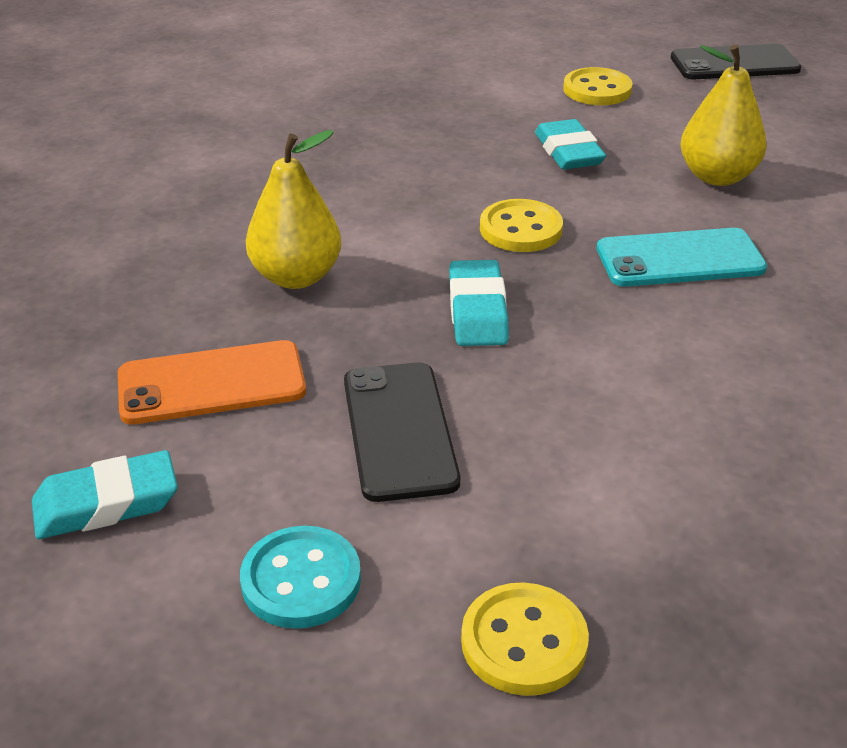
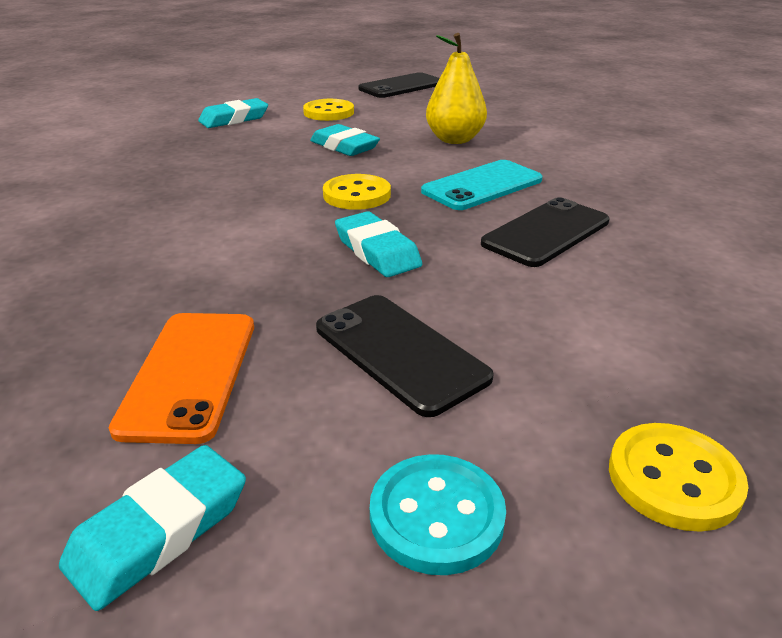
camera: 30 degrees left, 5 degrees down
orange phone [118,340,306,424] -> orange phone turned 45 degrees counterclockwise [109,313,254,444]
yellow pear [246,130,341,289] -> none
none -> turquoise eraser [198,98,268,128]
none -> black phone [481,197,610,267]

